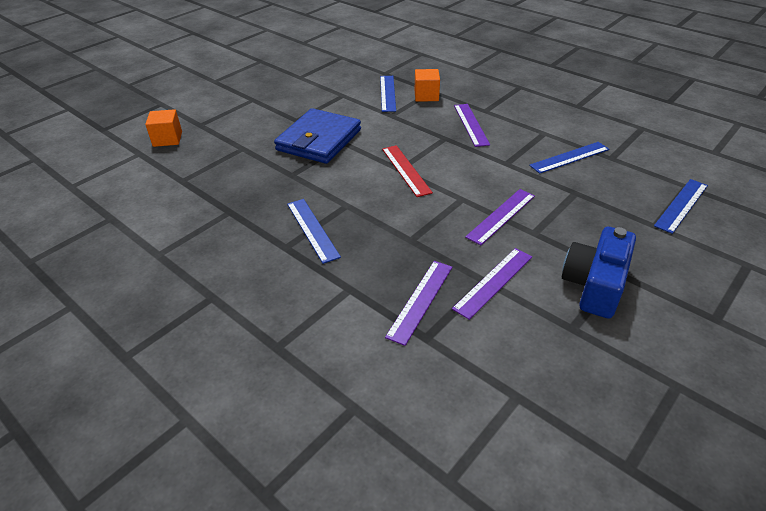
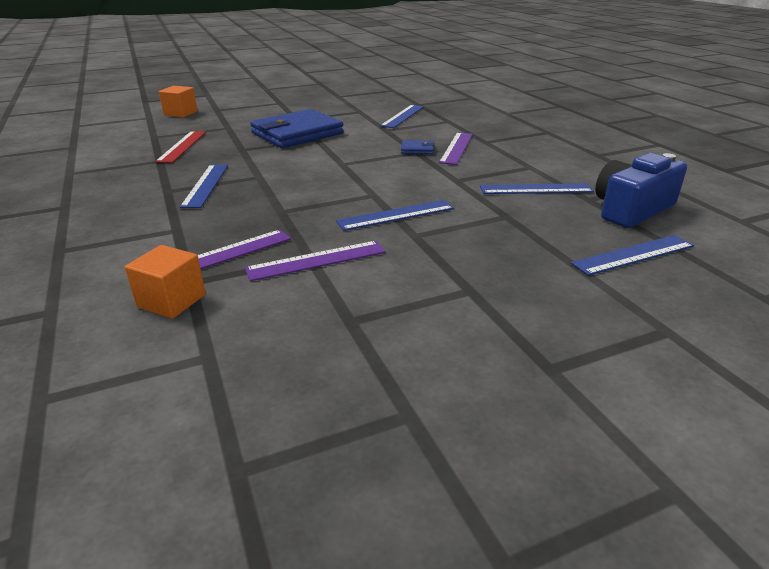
camera: 25 degrees right, 10 degrees down
red ruler [382,145,433,197] -> red ruler moved to [155,131,206,163]
orange cube [415,69,440,102] -> orange cube moved to [125,245,206,319]
purple ruler [465,189,535,245] -> blue ruler [336,200,454,231]
blue camera [562,227,636,319] -> blue camera moved to [595,153,687,228]
none -> blue wallet [401,140,434,154]

